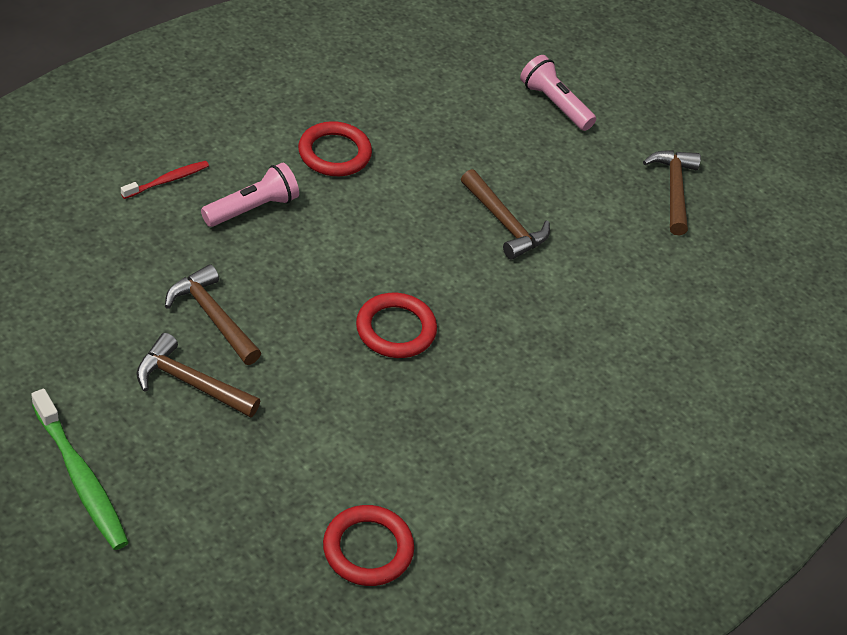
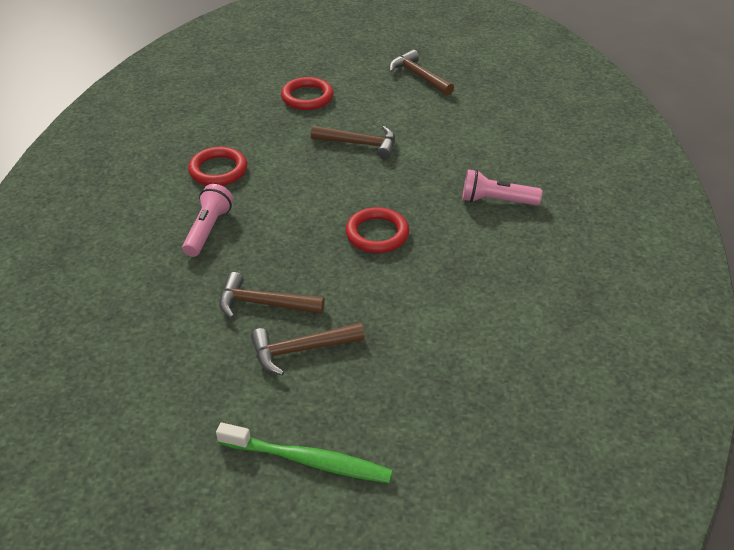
camera: 35 degrees left, 5 degrees down
red toothbrush [121,161,209,199] -> none
red ring [323,505,414,586] -> red ring moved to [281,77,334,110]
pink flashlight [520,55,596,131] -> pink flashlight moved to [462,169,542,205]

